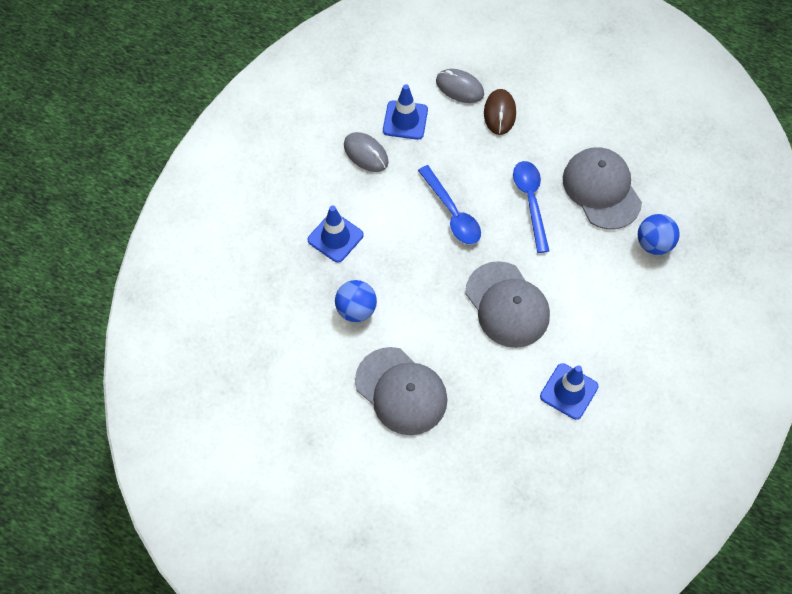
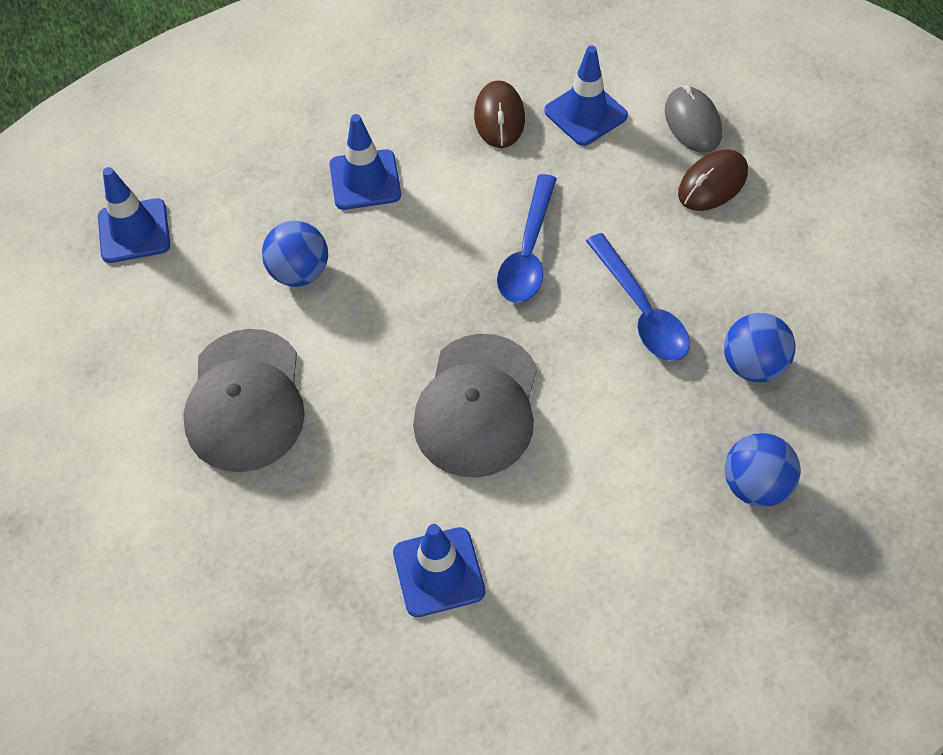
camera: 45 degrees right, 5 degrees down
grey mouse [344,132,388,172] -> brown mouse [474,80,525,148]
blue spoon [513,161,549,253] -> blue spoon turned 120 degrees clockwise [586,233,690,361]
grey cap [563,147,642,229] -> blue ball [724,313,796,382]
none -> blue traffic cone [98,167,170,263]

